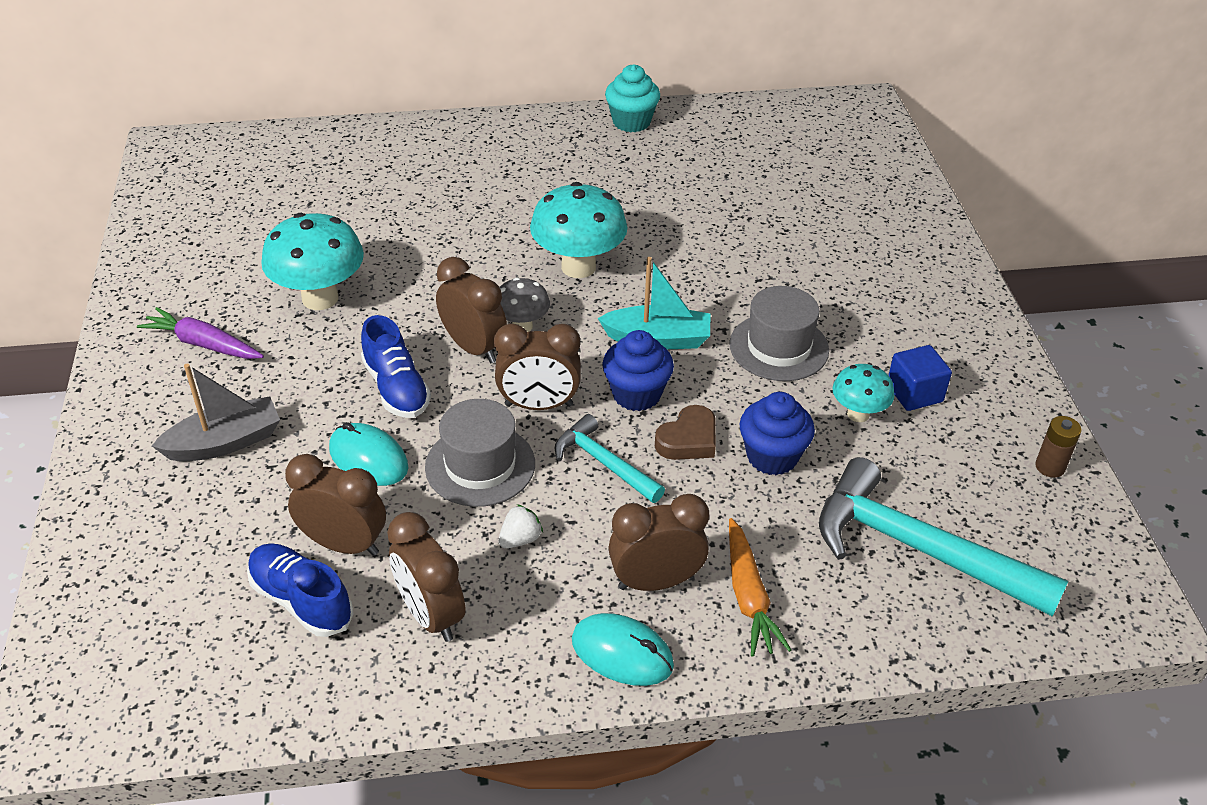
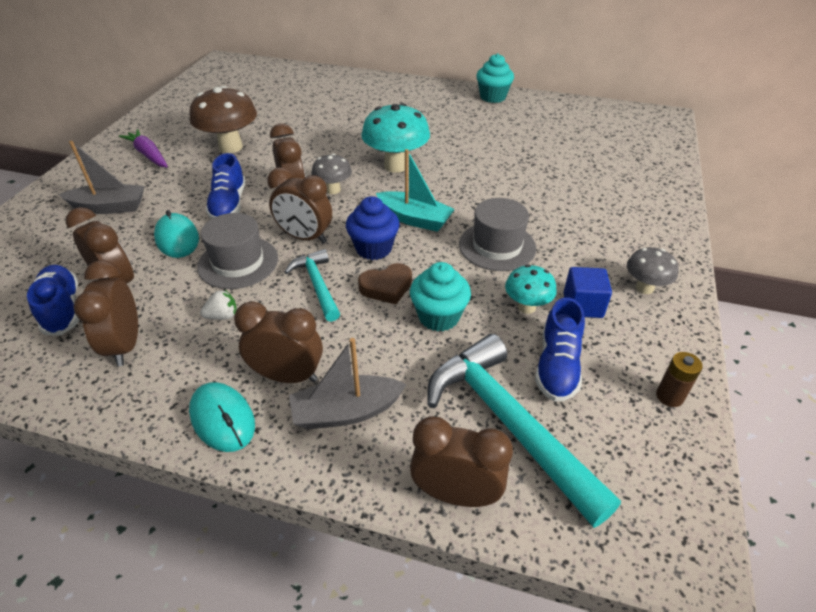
camera: 25 degrees right, 0 degrees up
turquoise mushroom [261,213,364,310] -> brown mushroom [190,86,257,153]
orange carrot [729,518,791,657] -> grey boat [289,338,407,430]
blue cupcake [740,392,815,475] -> turquoise cupcake [410,262,471,331]
none -> brown clock [410,417,513,507]
none -> blue shoe [535,297,585,402]
none -> grey mushroom [627,247,678,294]

